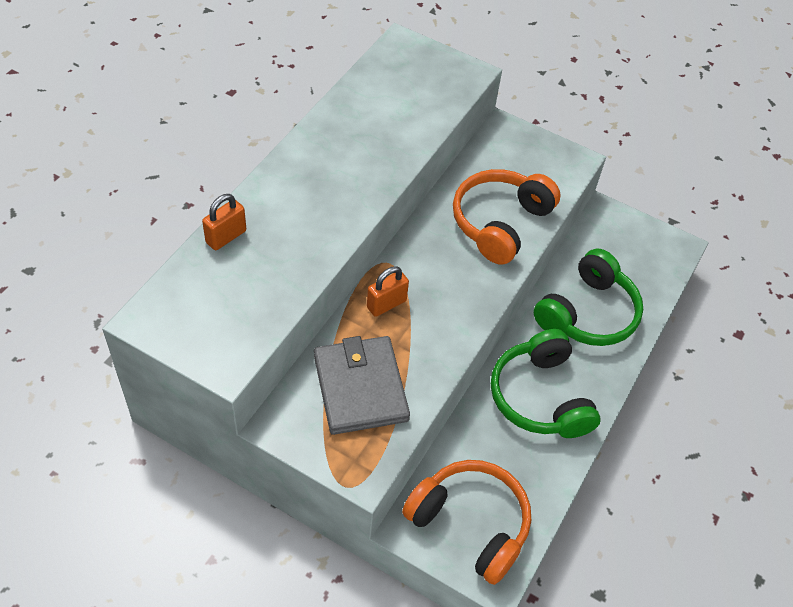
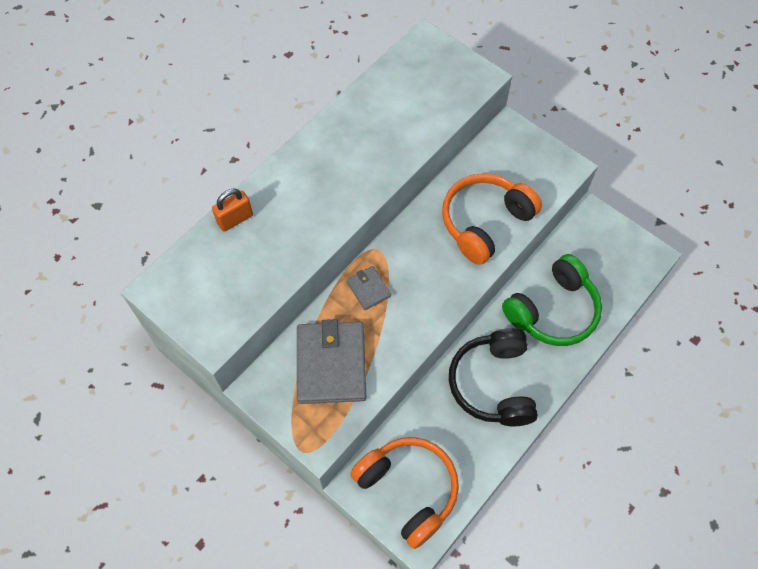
camera: 15 degrees right, 10 degrees up
orange padlock [367,266,409,317] -> grey wallet [347,266,391,310]
green headphones [491,329,601,438] -> black headphones [449,328,538,426]

